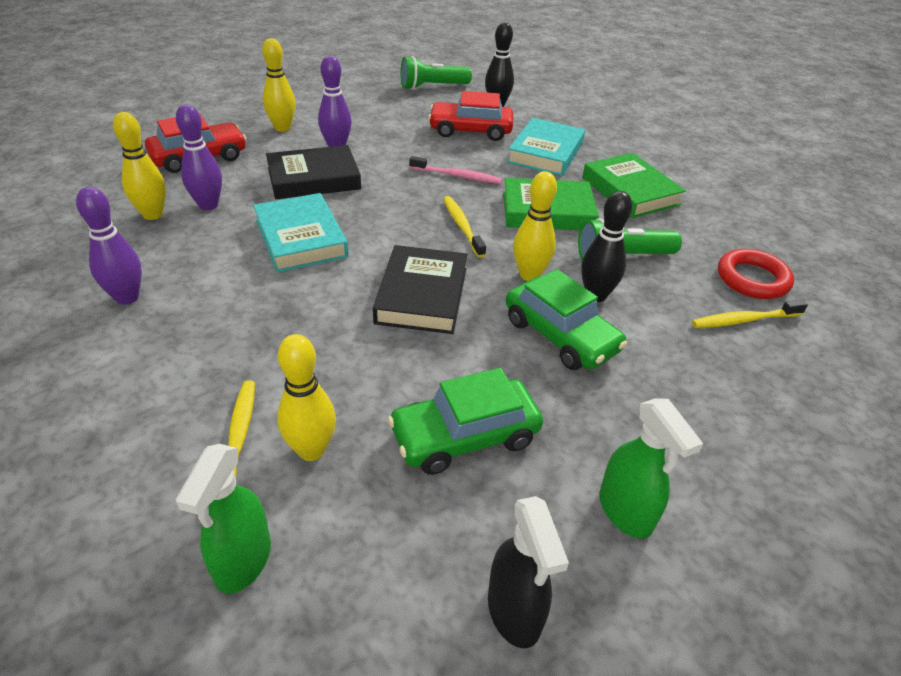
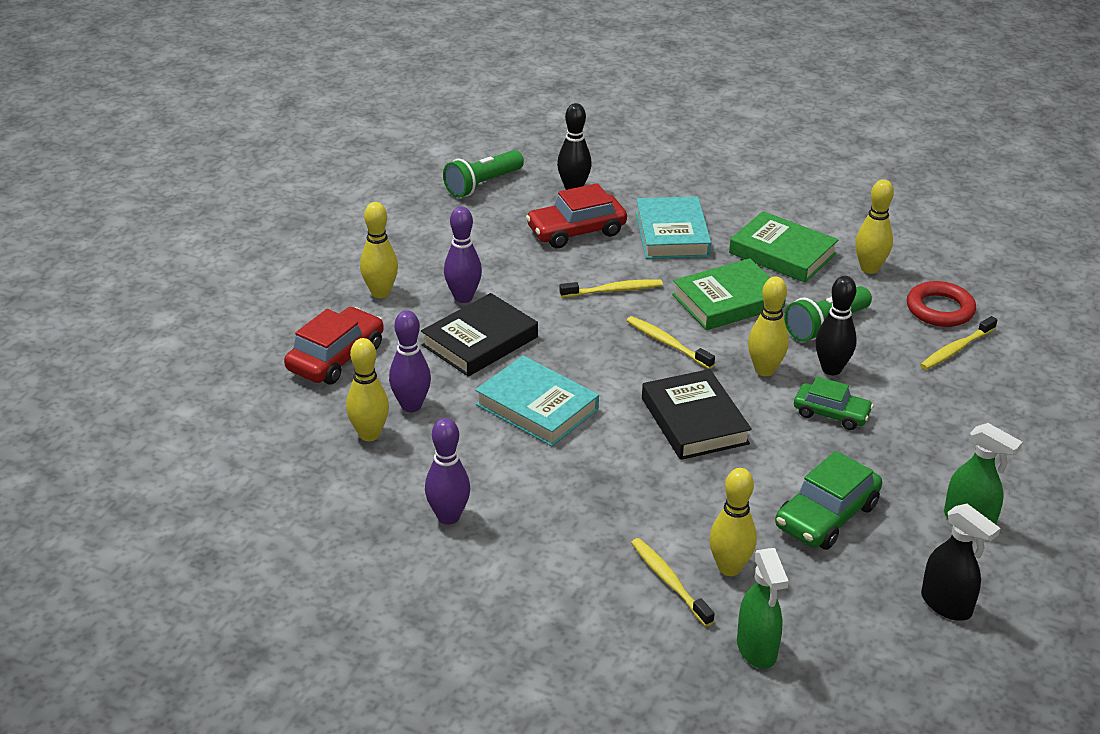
camera: 25 degrees left, 5 degrees down
pink toothbrush [409,156,502,184] -> yellow toothbrush [560,279,663,298]
green car [506,269,627,370] -> green car [794,377,874,430], size x0.66
none -> yellow bowling pin [855,179,894,274]

